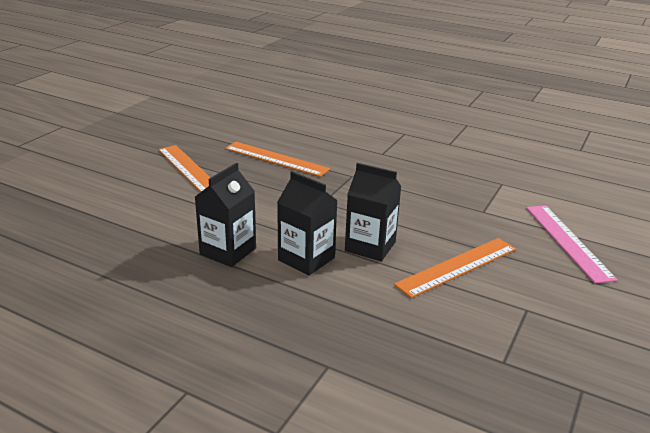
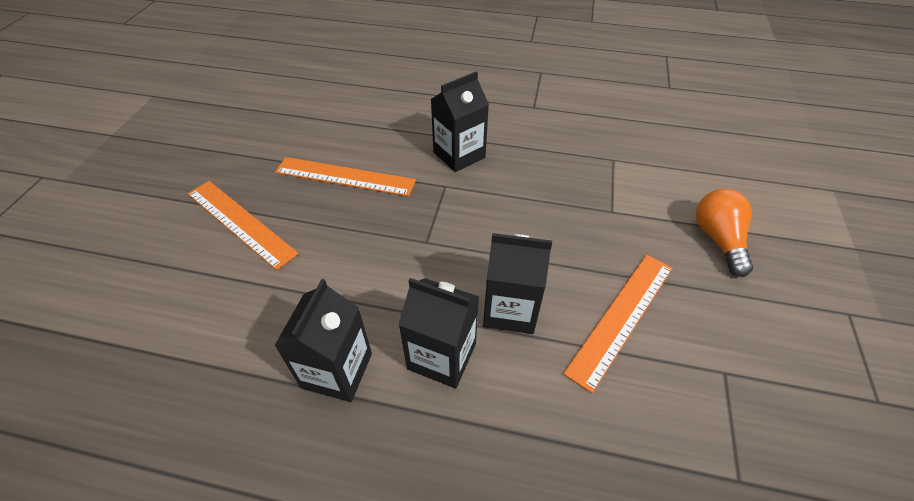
camera: 15 degrees left, 20 degrees up
pink ruler [526,205,618,283] -> orange light bulb [696,189,753,277]
none -> black carton [431,71,489,172]

